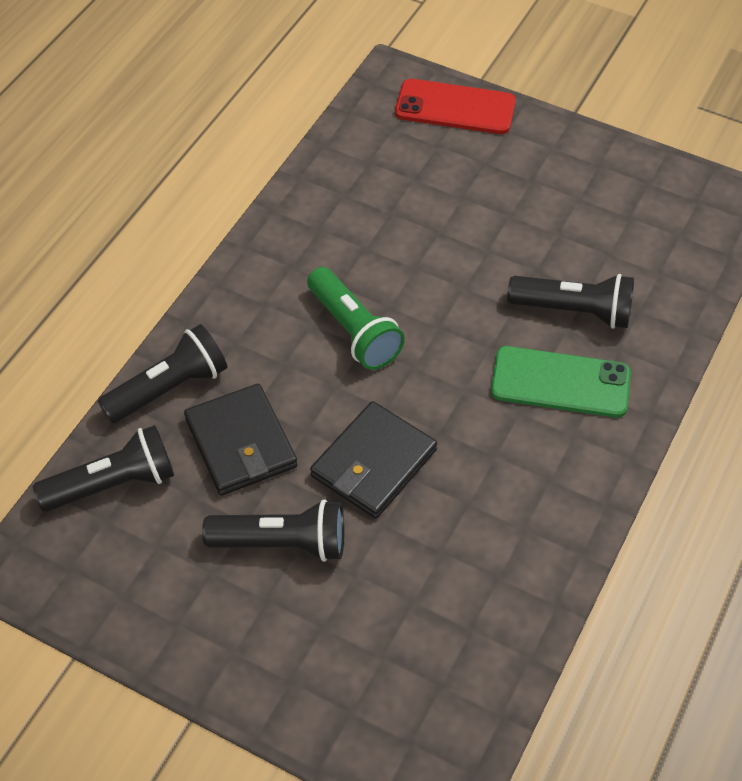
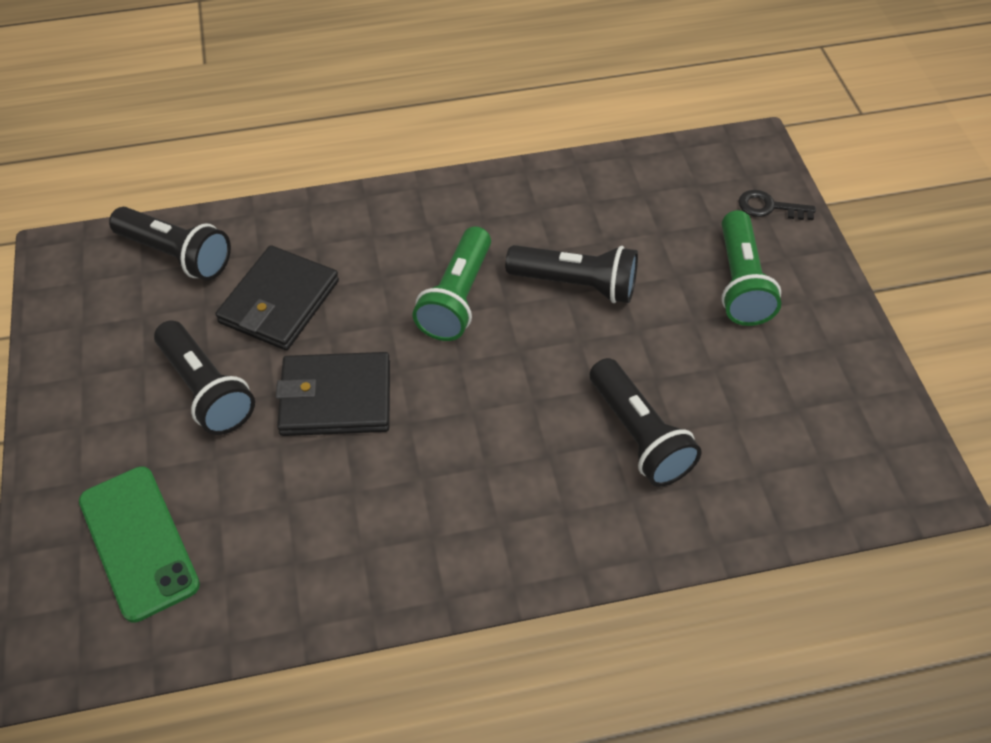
camera: 50 degrees right, 0 degrees up
black flashlight [98,324,227,424] -> black flashlight moved to [505,245,638,303]
red phone [395,79,516,134] -> black key [739,190,816,220]
green phone [491,346,631,418] -> green phone moved to [79,466,200,623]
none -> green flashlight [721,210,781,326]

